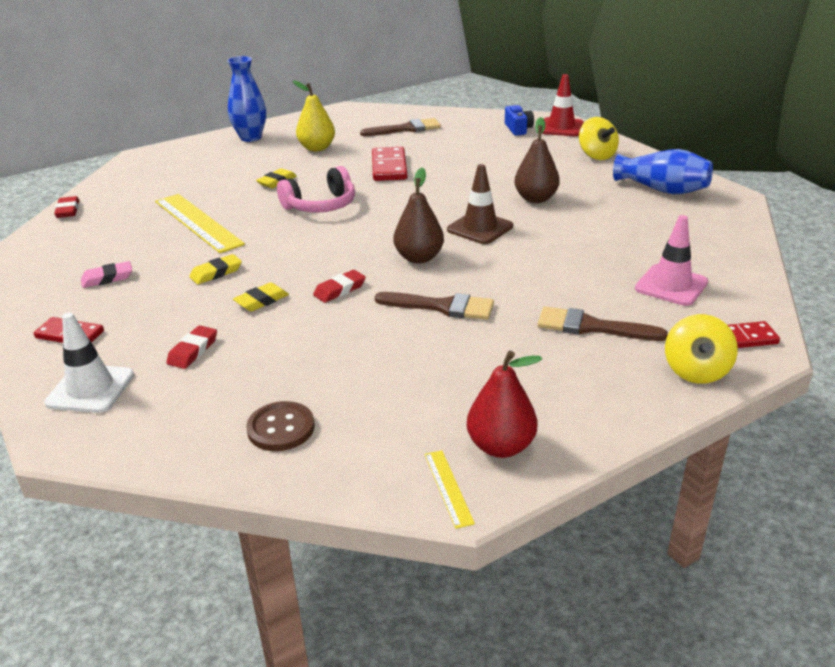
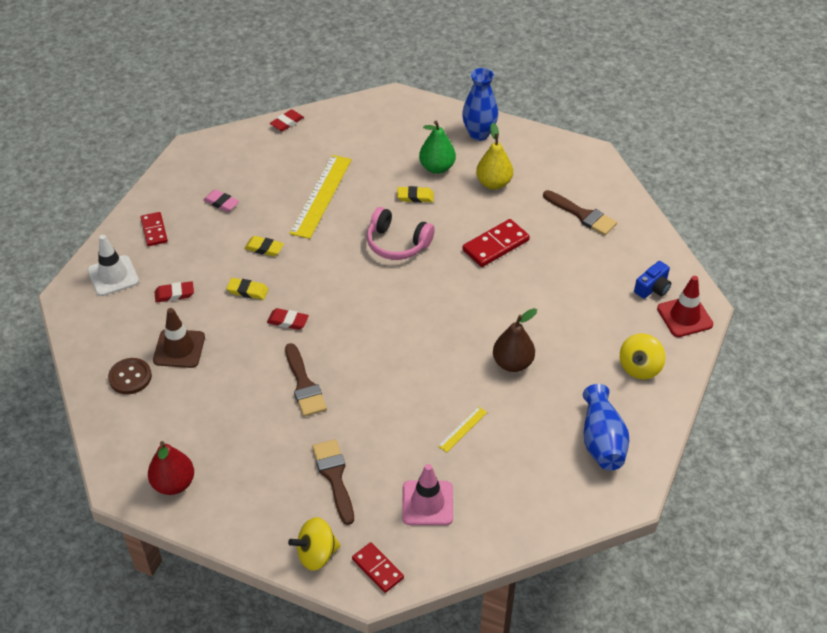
camera: 55 degrees right, 15 degrees up
brown pear [394,168,444,264] -> none
yellow ruler [425,450,475,529] -> yellow ruler moved to [438,406,487,452]
brown traffic cone [447,164,513,244] -> brown traffic cone moved to [153,308,205,368]
none -> green pear [419,121,456,174]

